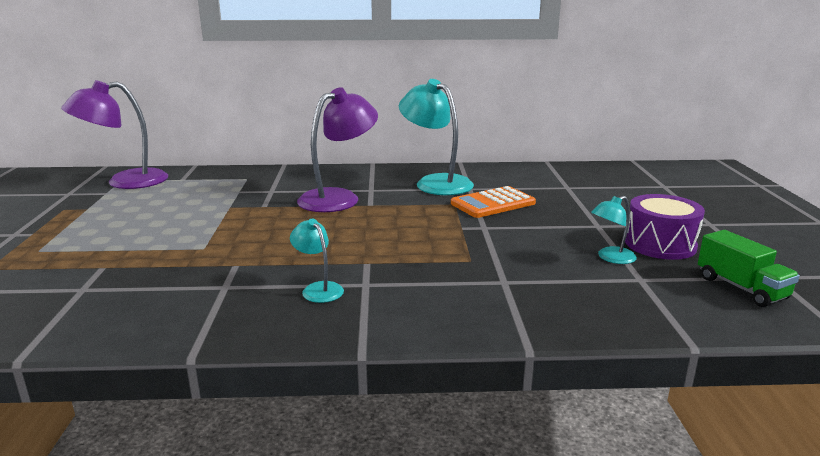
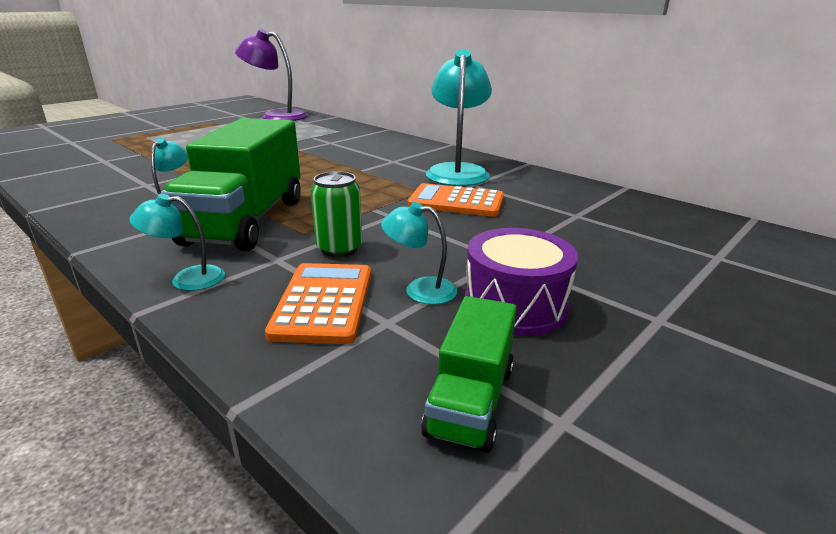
camera: 45 degrees right, 5 degrees up
purple lamp [297,87,378,212] -> none
none -> turquoise lamp [129,194,225,291]
none -> green truck [161,118,301,251]
none -> orange calculator [265,263,371,344]
none -> green can [311,171,362,257]

